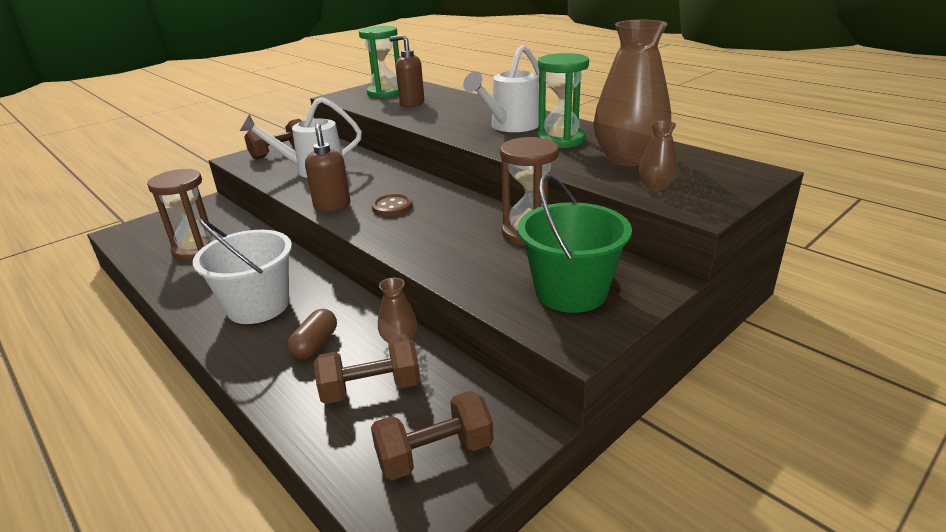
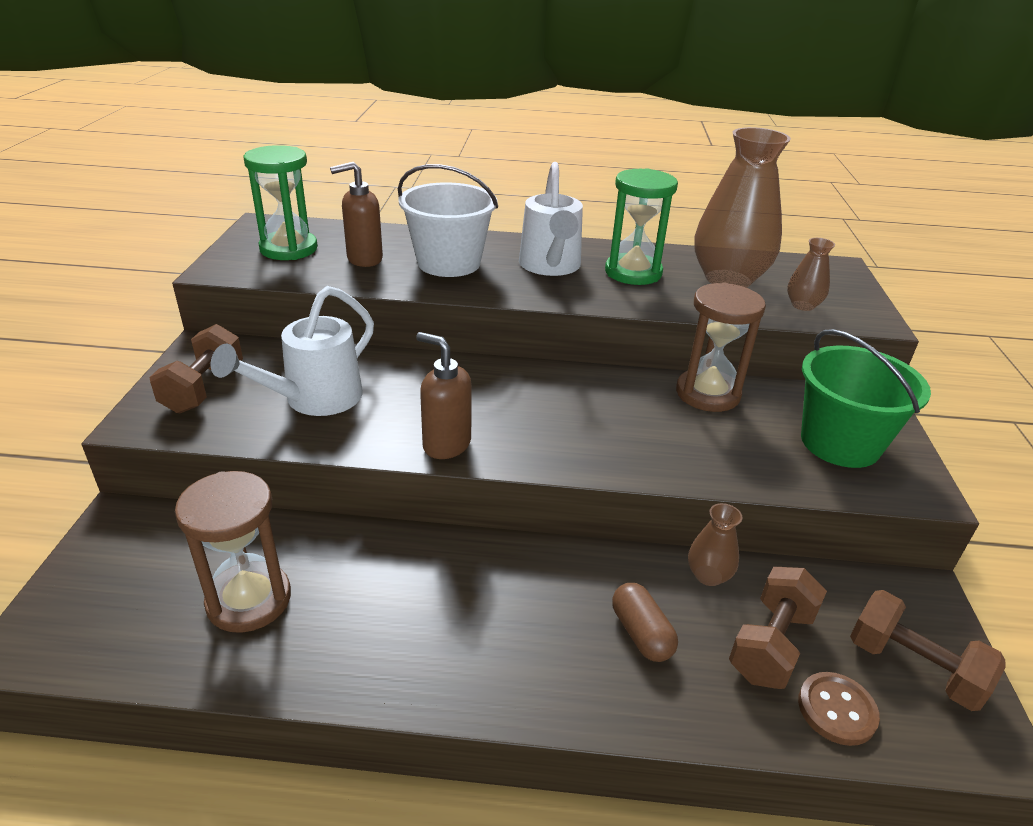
camera: 45 degrees left, 5 degrees up
white bucket [193,219,292,324] -> white bucket moved to [398,164,498,277]
brown button [371,194,413,216] -> brown button moved to [798,672,880,746]
brown dumbbell [371,391,494,480] -> brown dumbbell turned 75 degrees counterclockwise [850,590,1006,711]

